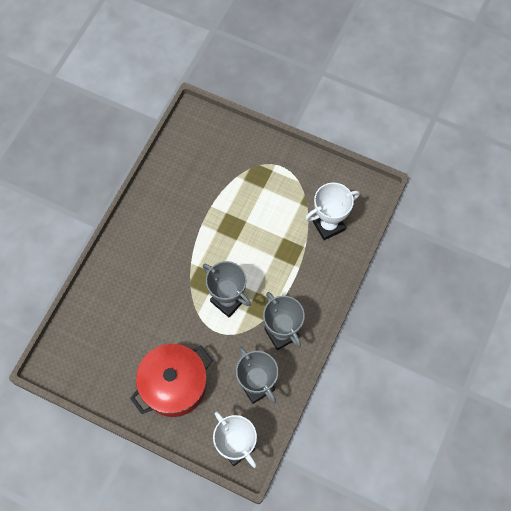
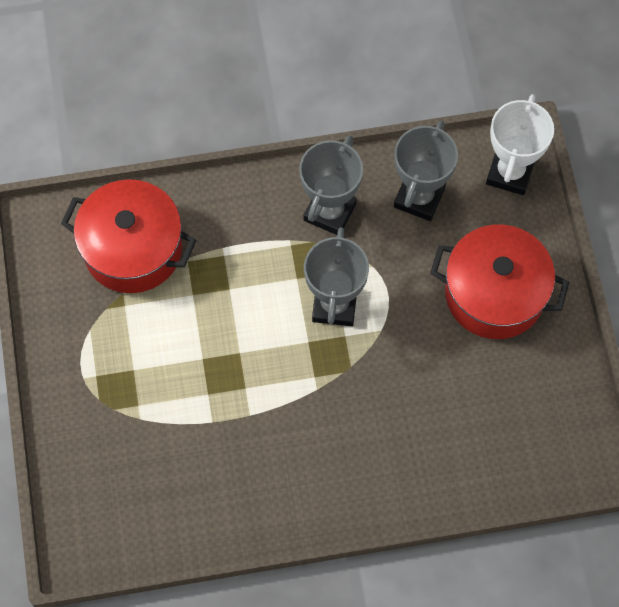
camera: 125 degrees left, 0 degrees up
white trophy [305,183,360,240] -> red pot [61,179,196,293]

